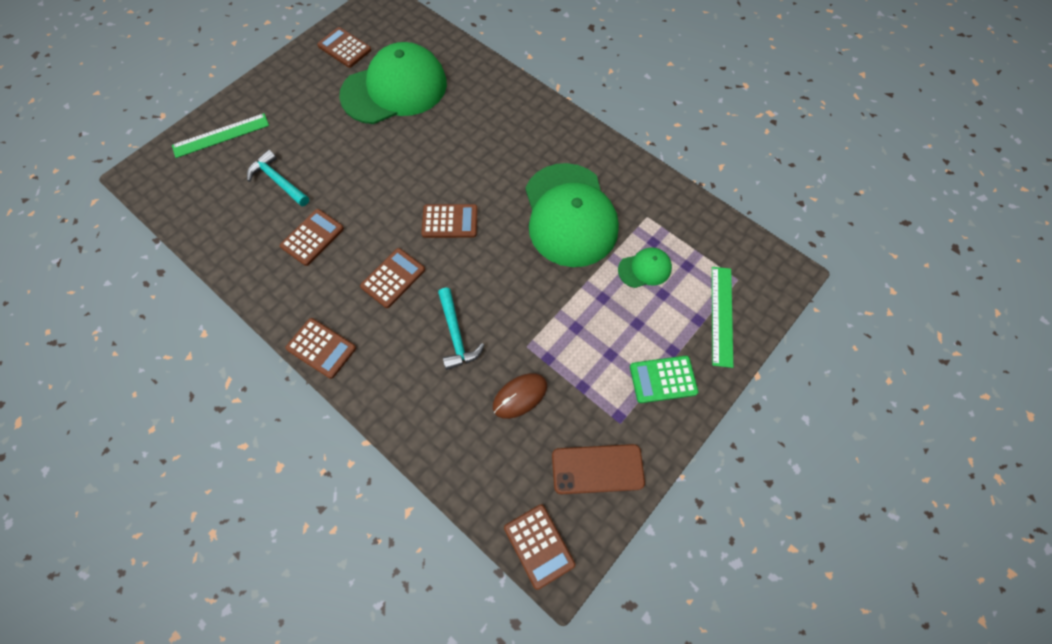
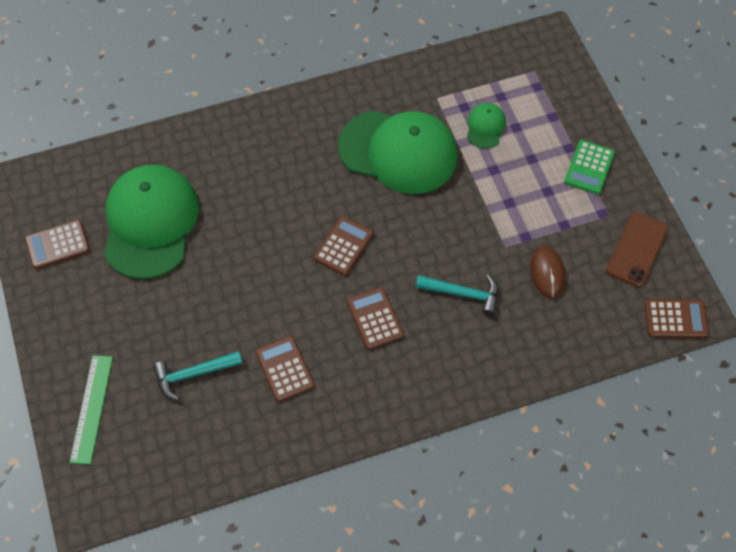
camera: 60 degrees left, 5 degrees down
brown calculator [285,318,356,379] -> none
green ruler [712,267,733,368] -> none

